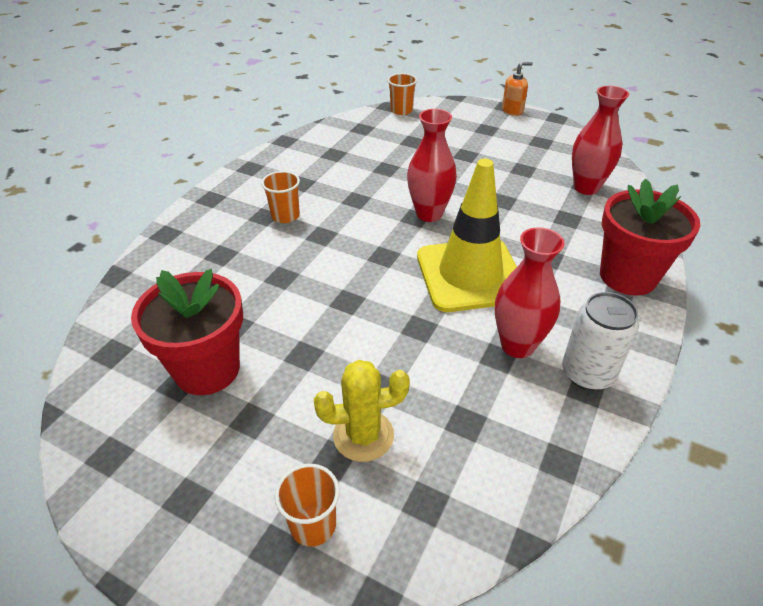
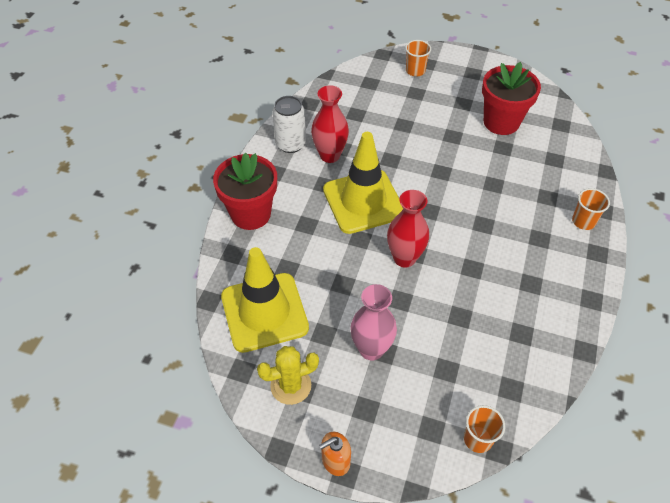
camera: 170 degrees right, 10 degrees up
orange cup [261,171,300,223] -> orange cup moved to [572,188,610,230]
yellow cactus [314,360,410,462] -> yellow cactus moved to [257,346,319,405]
red vase [572,86,629,195] -> yellow traffic cone [221,247,309,353]
none -> pink vase [350,284,397,361]

